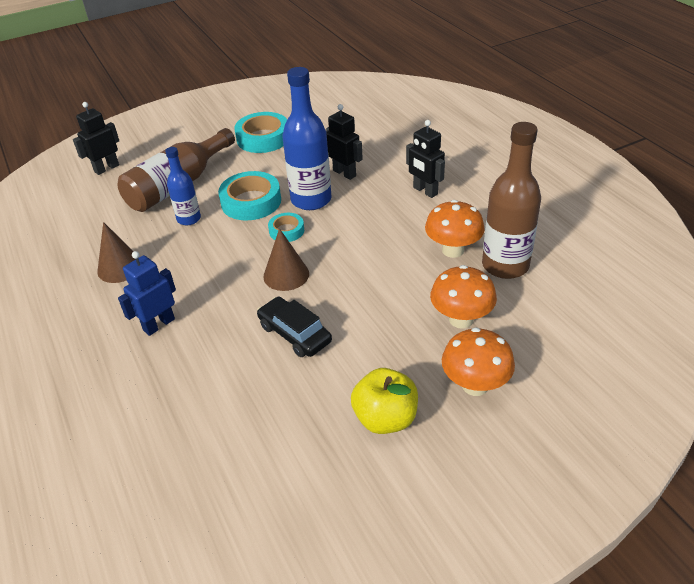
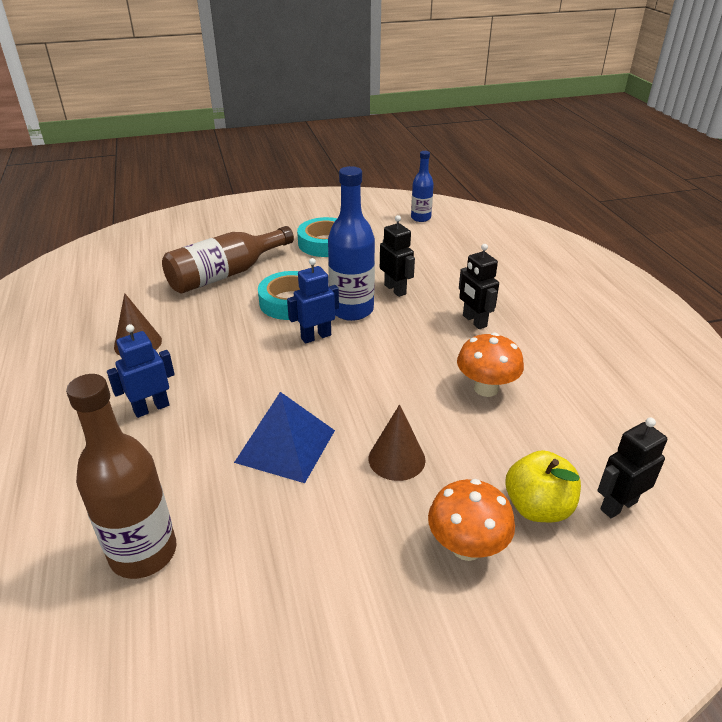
camera: 10 degrees right, 5 degrees down
black robot [73,102,119,175] -> black robot moved to [598,418,667,518]
blue bottle [165,147,201,225] -> blue bottle moved to [411,151,434,222]
black car [257,297,332,357] -> blue pyramid [234,392,335,483]
brown cone [263,228,309,291] -> brown cone moved to [369,404,425,481]
turquoise tape [268,213,304,242] -> blue robot [287,258,339,344]
yellow apple [351,368,418,434] -> yellow apple moved to [506,450,581,522]
orange mushroom [430,265,497,329] -> none
brown bottle [482,122,541,279] -> brown bottle moved to [66,374,176,579]

